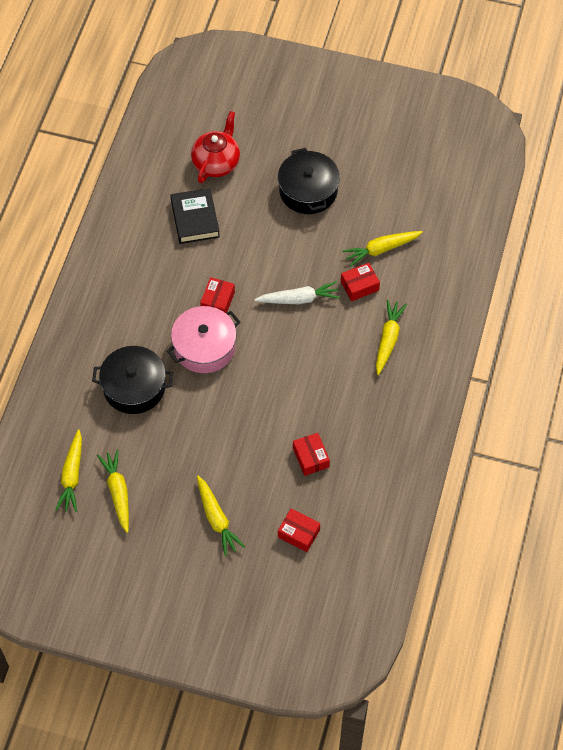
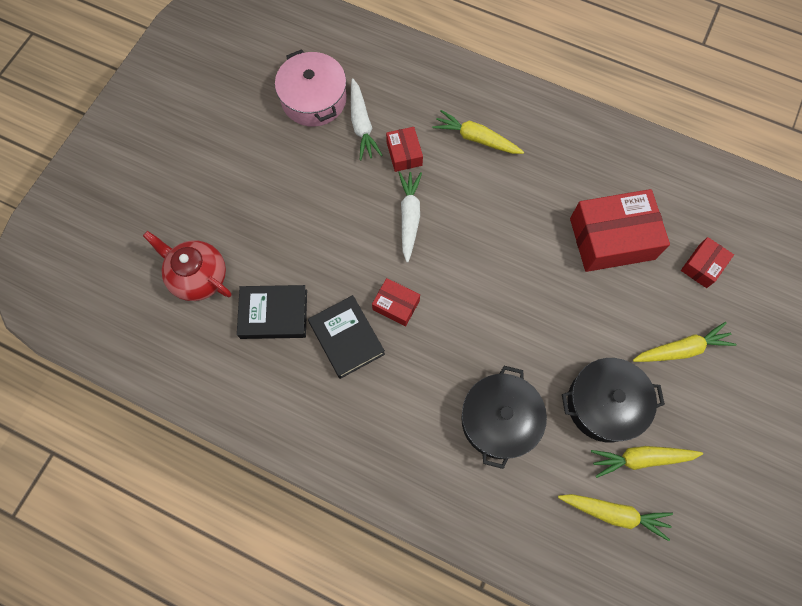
camera: 80 degrees left, 10 degrees up
pink pot [167,306,240,373] -> pink pot moved to [275,49,347,127]
black pot [278,148,340,214] -> black pot moved to [562,358,665,443]
red box [293,433,330,476] -> red box [570,189,670,272], size x2.00
yellow carrot [342,231,423,267] -> white carrot [351,78,382,160]
none -> black book [308,295,385,379]

